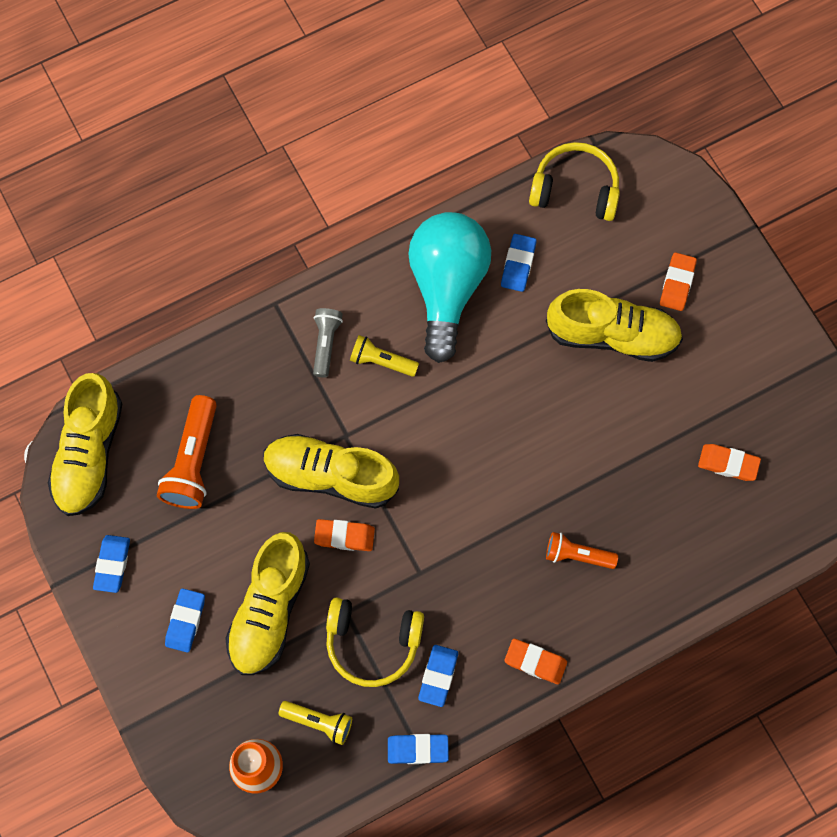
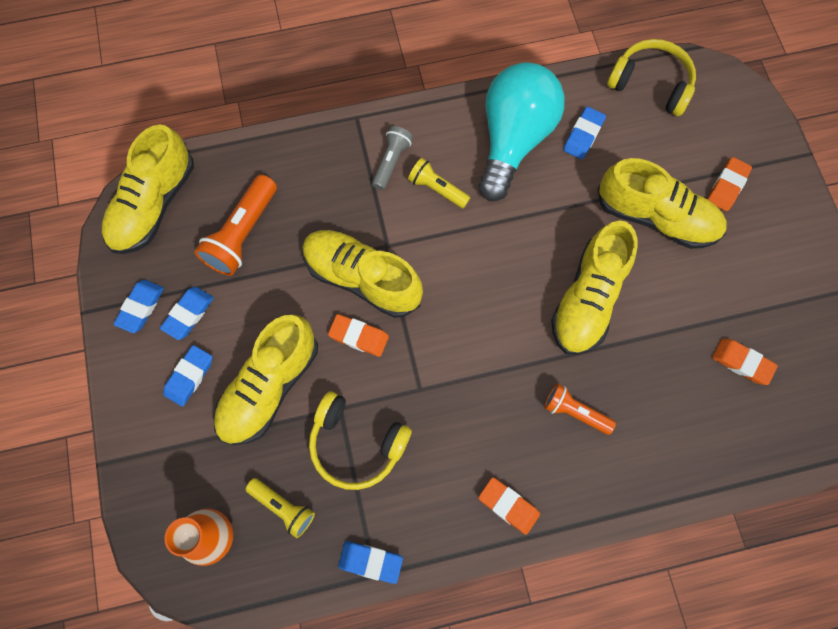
camera: 15 degrees right, 0 degrees up
blue eraser [418,645,458,707] -> blue eraser moved to [160,287,214,340]
none -> yellow shoe [551,221,637,355]

